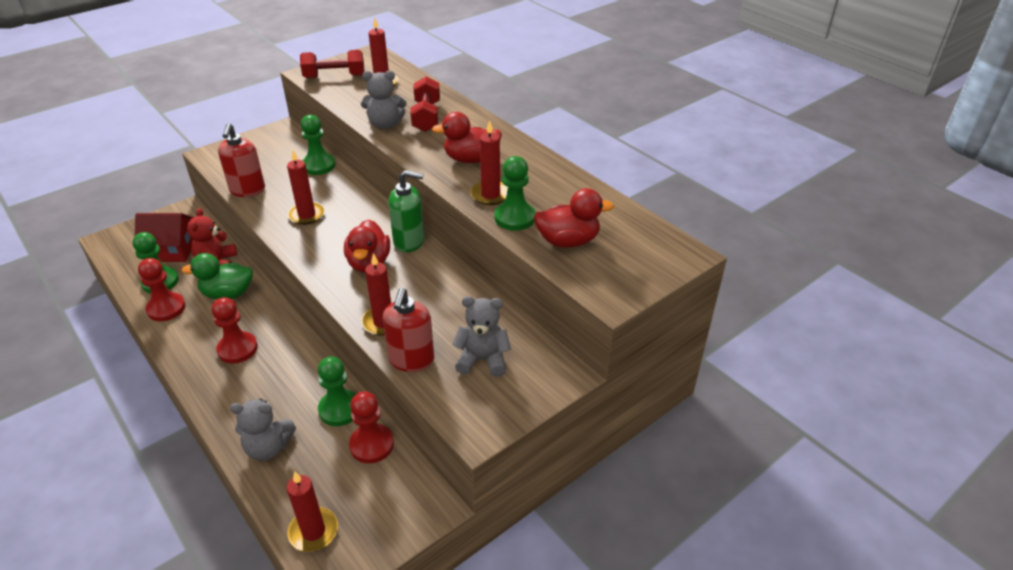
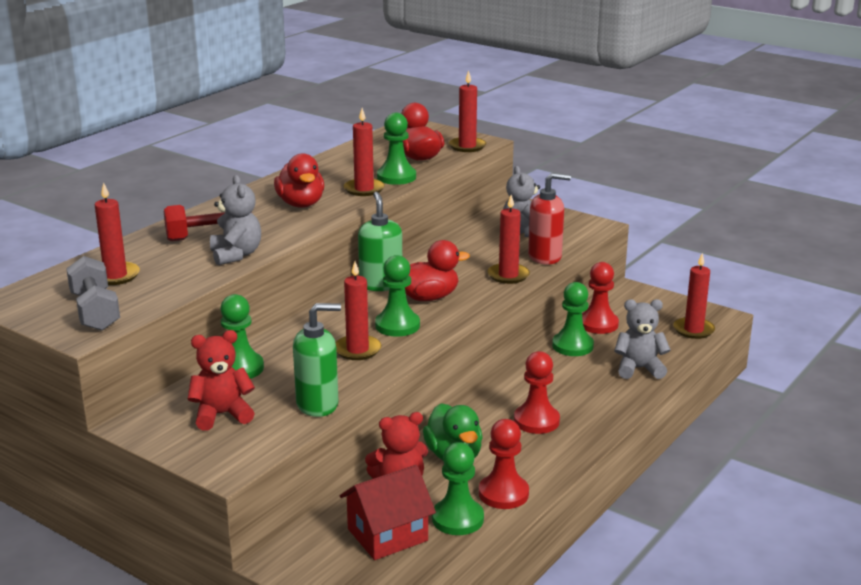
camera: 105 degrees left, 15 degrees down
red house [135,213,193,262] -> red house turned 75 degrees clockwise [340,465,436,560]
red soap dispenser [218,123,265,197] -> green soap dispenser [293,303,341,417]
grey teddy bear [230,398,296,461] -> grey teddy bear turned 75 degrees counterclockwise [614,299,671,379]
red dumbbell [300,50,364,78] -> grey dumbbell [66,256,120,331]
none -> red teddy bear [187,330,255,431]
none -> green pawn [375,255,420,337]
none -> red candle [449,70,486,152]

